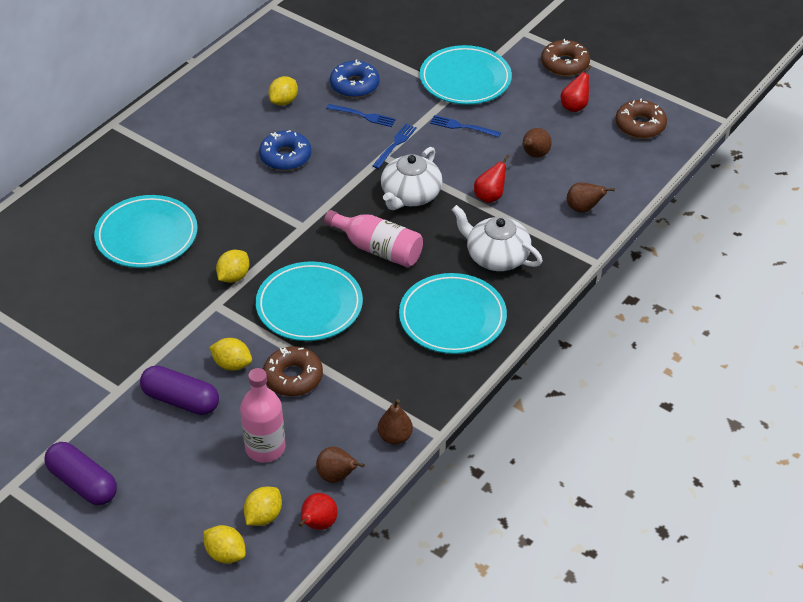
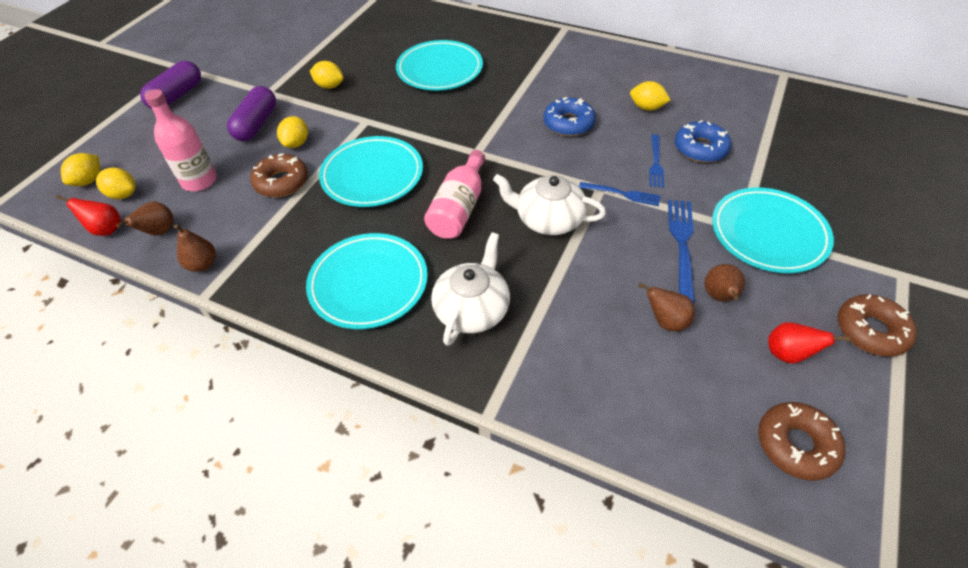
camera: 80 degrees right, 5 degrees up
yellow lemon [216,250,249,283] -> yellow lemon moved to [310,61,344,89]
blue fork [430,115,501,137] -> blue fork [668,200,695,303], size x1.55
red pear [474,154,510,203] -> none
brown pear [567,182,615,213] -> brown pear moved to [705,264,745,302]

